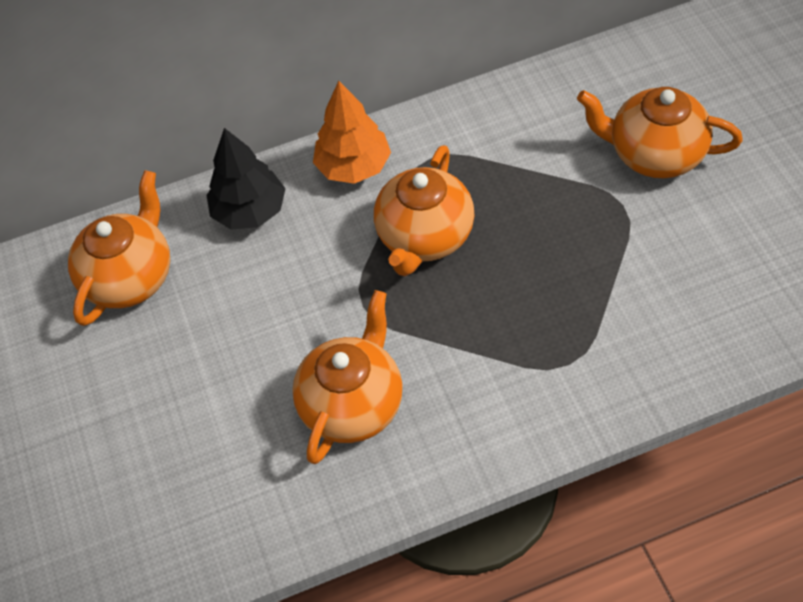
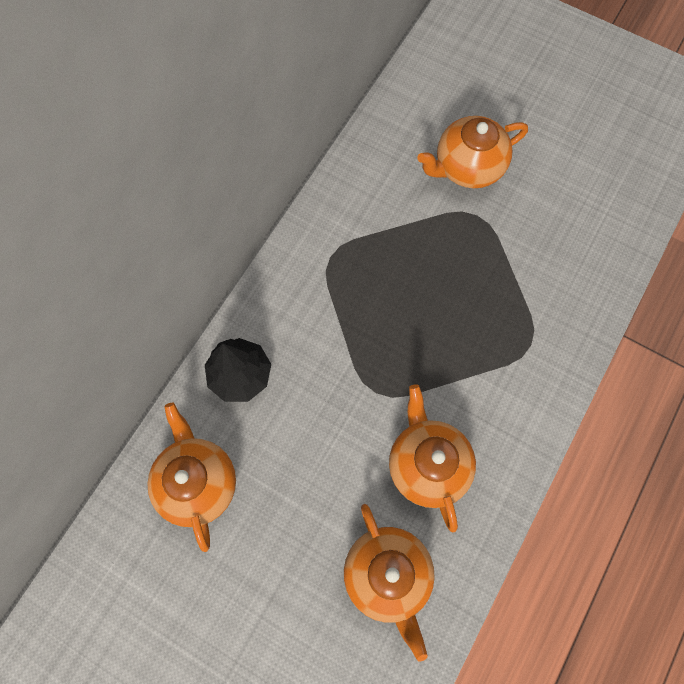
camera: 45 degrees left, 15 degrees up
orange tree [313,81,391,184] -> none
orange teapot [374,145,474,276] -> orange teapot moved to [344,504,435,661]

